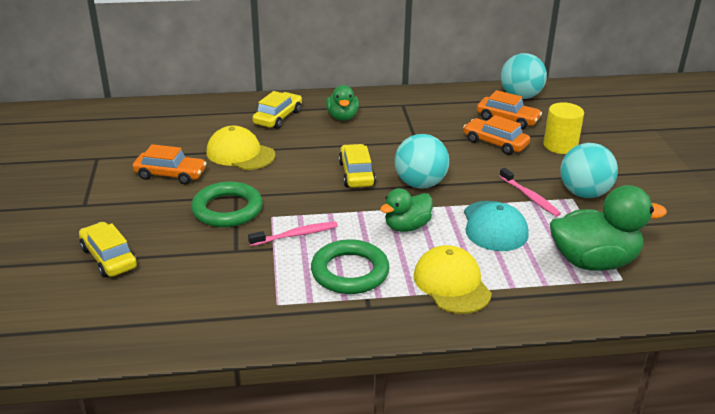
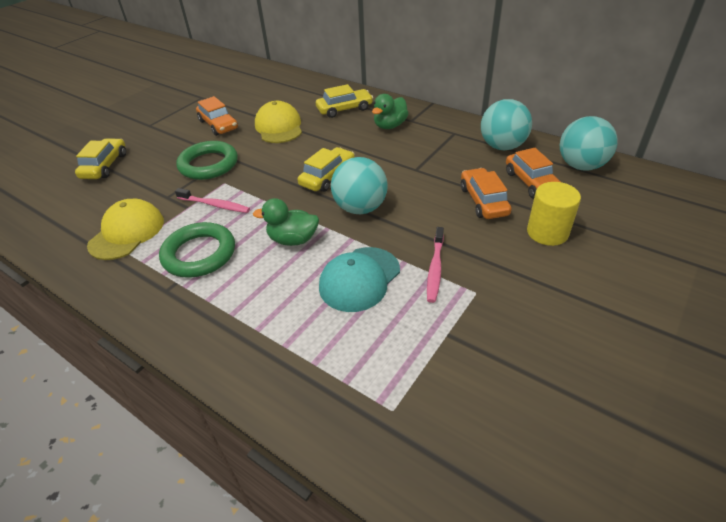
camera: 45 degrees right, 10 degrees up
yellow cap [414,245,492,314] -> yellow cap moved to [87,199,164,260]
green duck [550,185,667,271] -> none
turquoise ball [560,143,618,198] -> turquoise ball moved to [481,99,532,150]

